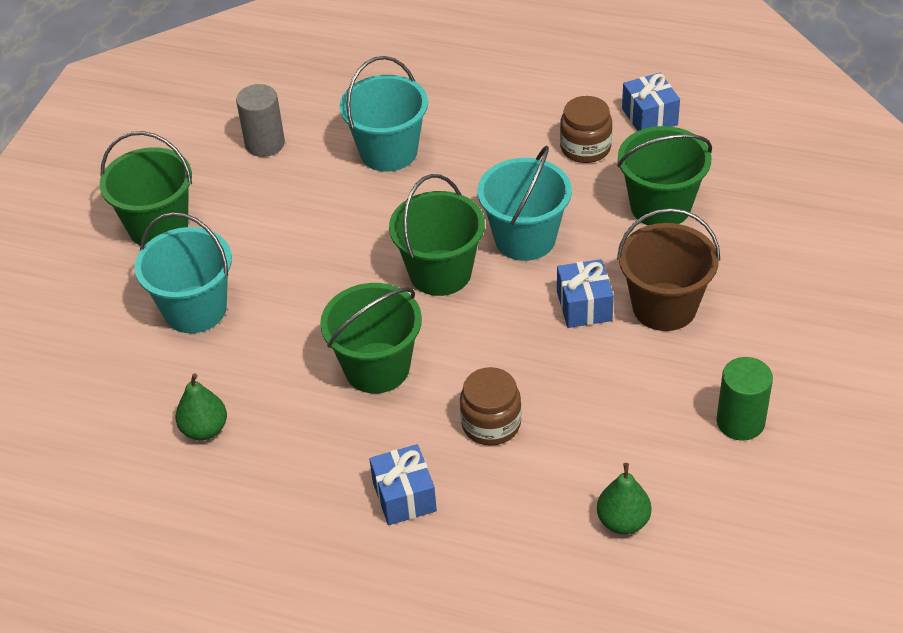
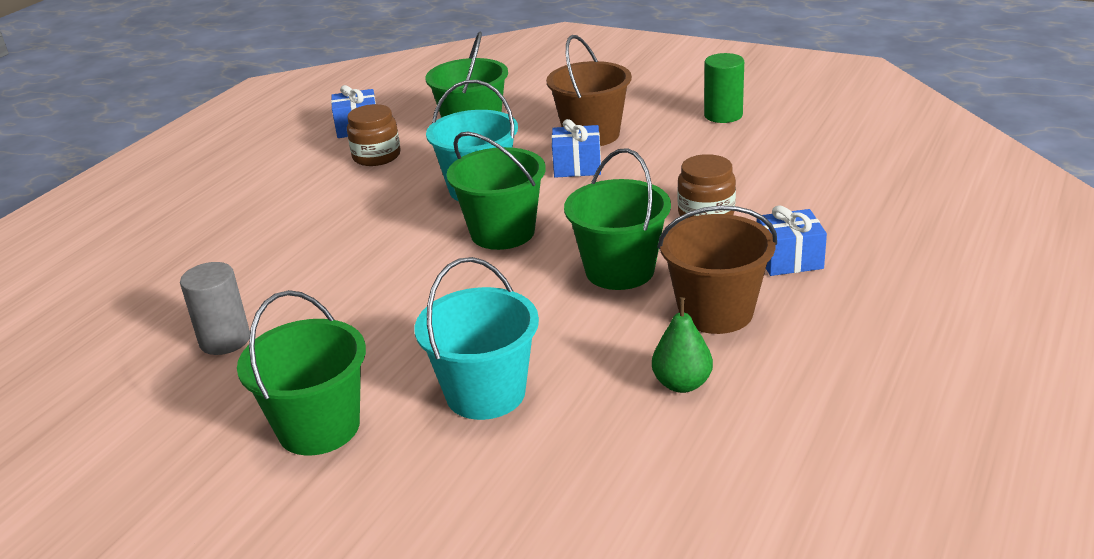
camera: 80 degrees left, 15 degrees down
turquoise bucket [340,56,428,172] -> none
green pear [597,463,651,534] -> none
none -> brown bucket [657,205,777,334]

